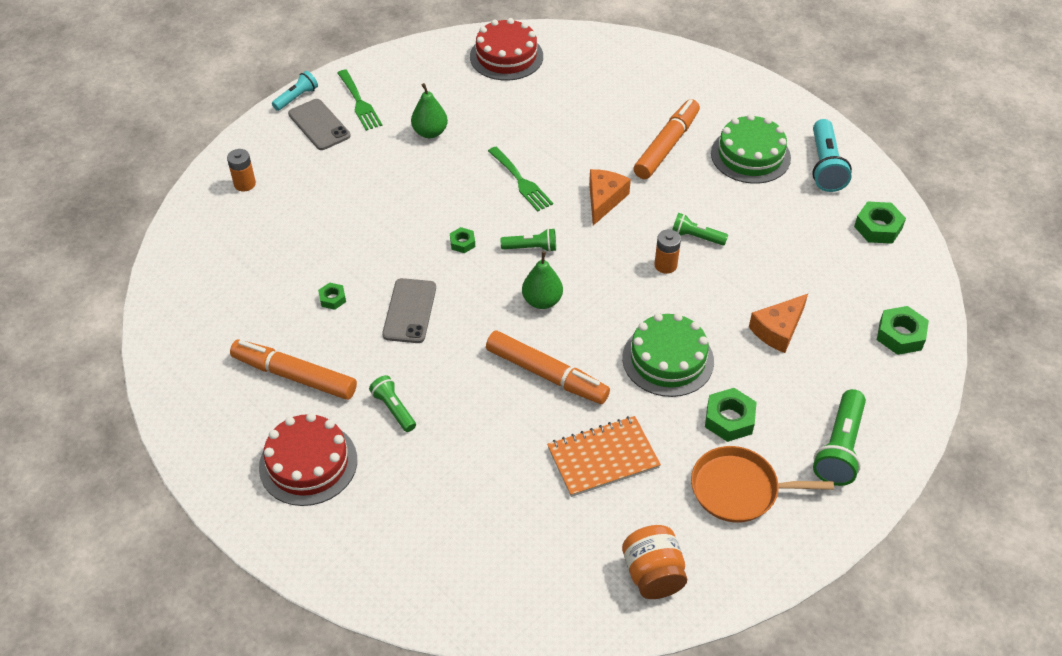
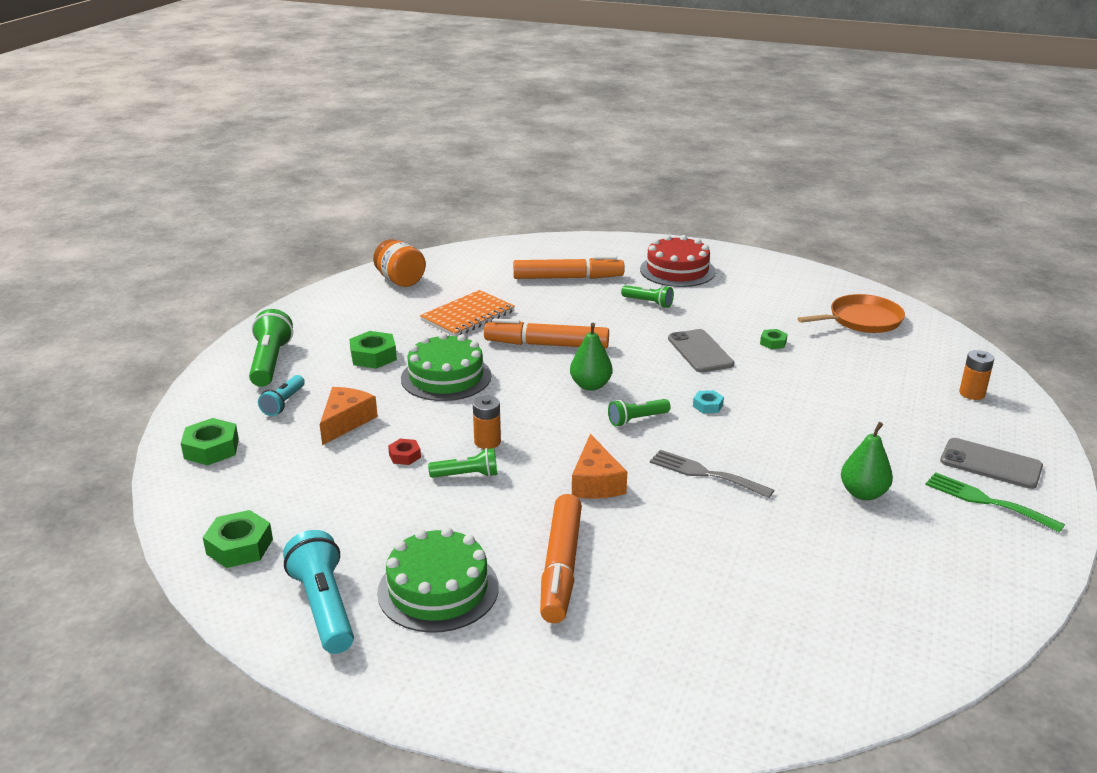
camera: 155 degrees right, 20 degrees down
orange marker [230,339,357,400] -> orange marker moved to [513,256,624,279]
turquoise flashlight [272,71,318,111] -> turquoise flashlight moved to [258,375,305,416]
green nut [450,227,475,253] -> turquoise nut [693,390,724,413]
red cake [470,18,543,81] -> none
green fork [488,147,553,211] -> grey fork [650,450,774,498]
orange pan [691,446,834,523] -> orange pan moved to [797,294,905,333]
none -> red nut [388,439,421,465]

